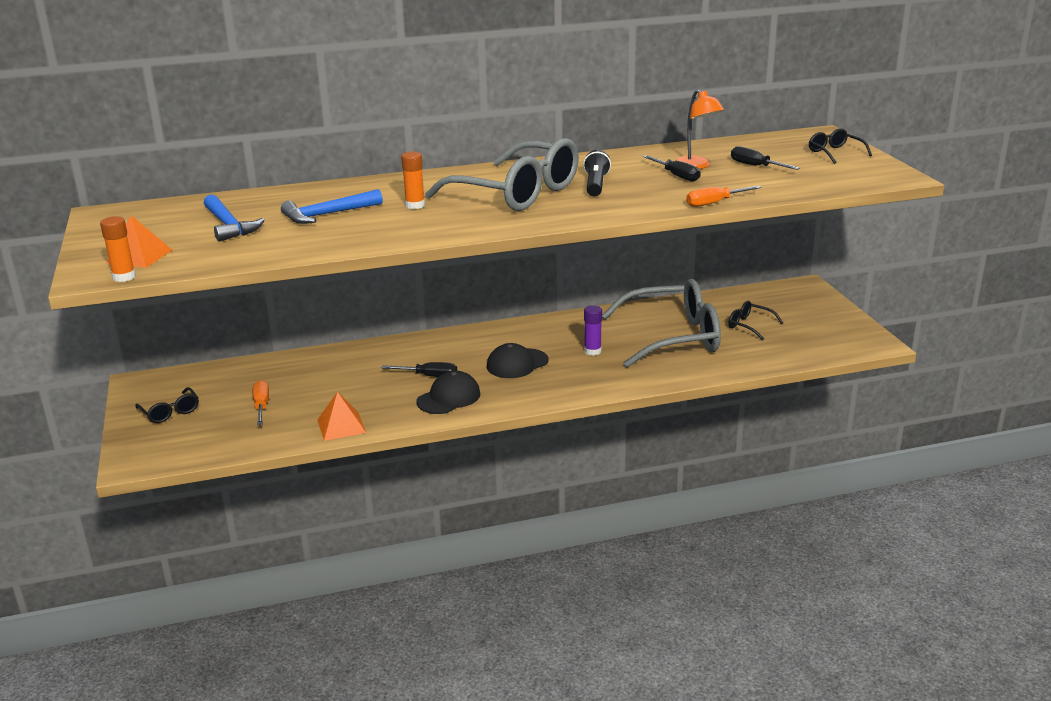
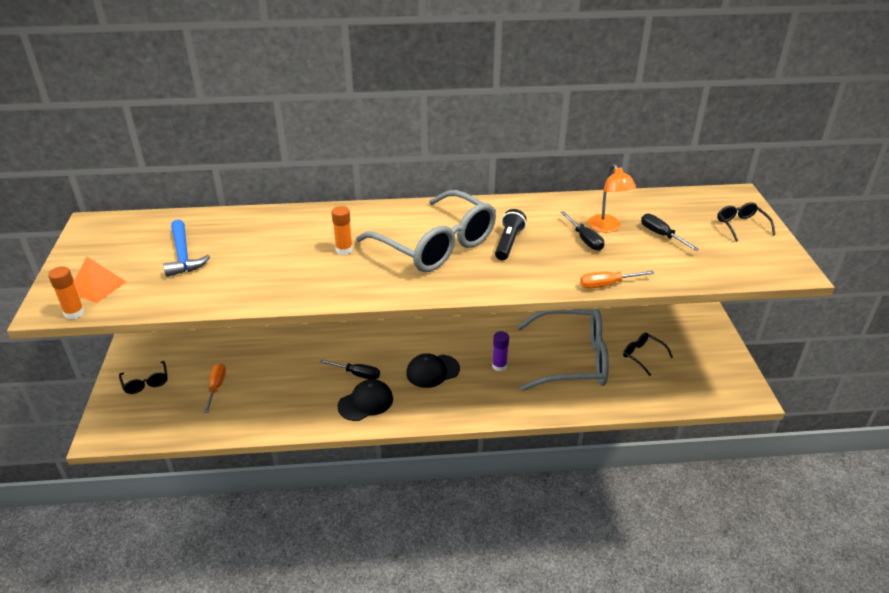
camera: 10 degrees right, 10 degrees up
blue hammer [281,189,383,224] -> none
orange pyramid [317,392,366,441] -> none

